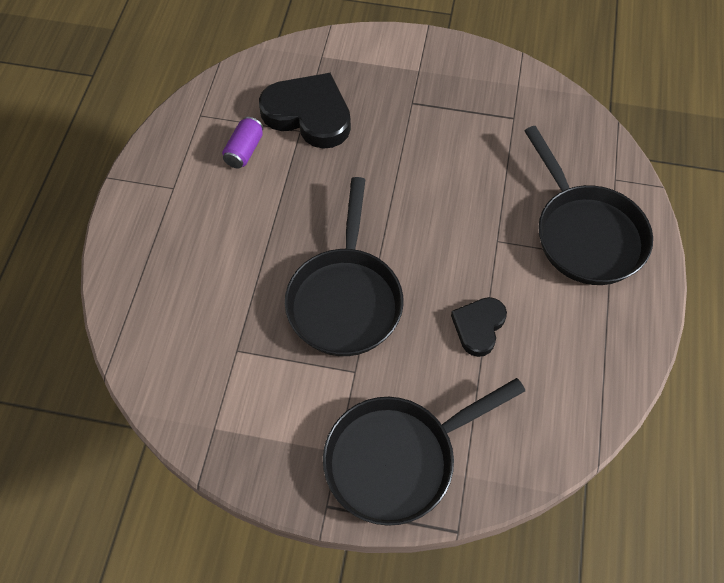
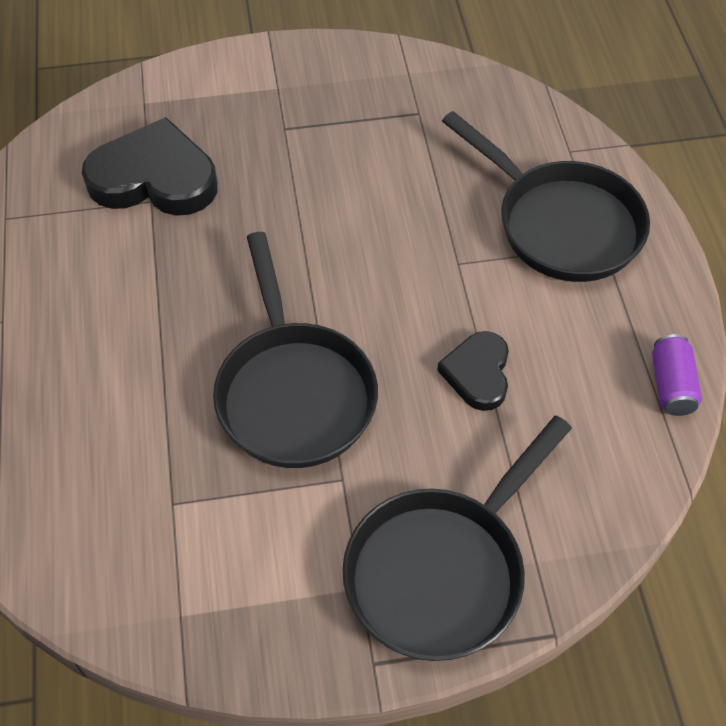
camera: 20 degrees left, 5 degrees down
purple can [222,117,263,168] -> purple can moved to [652,334,702,416]

